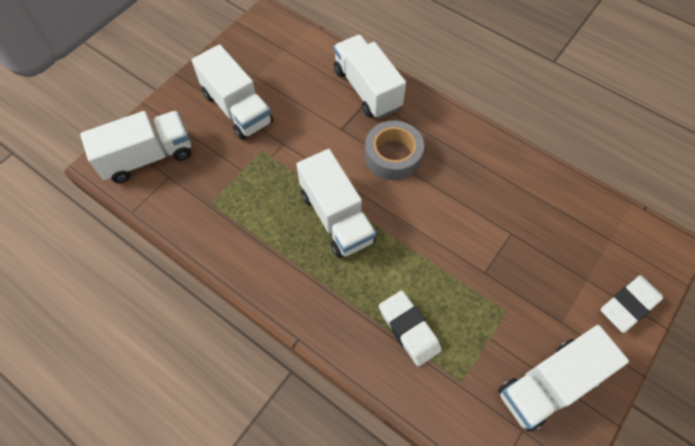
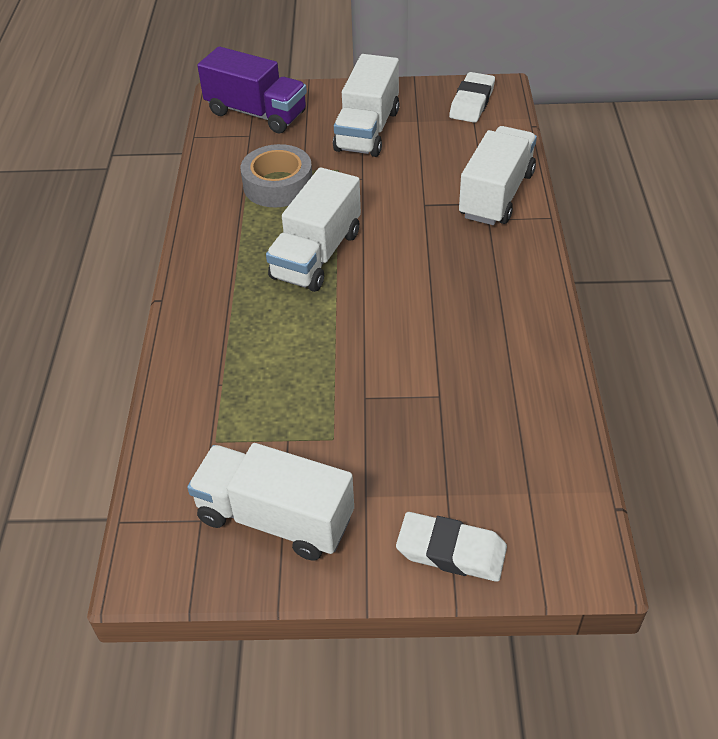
camera: 55 degrees right, 15 degrees down
white truck [80,111,191,183] -> purple truck [197,46,307,133]
grey tape [365,121,424,180] -> grey tape moved to [241,144,312,207]
white eraser [379,291,442,366] -> white eraser moved to [449,72,495,123]

